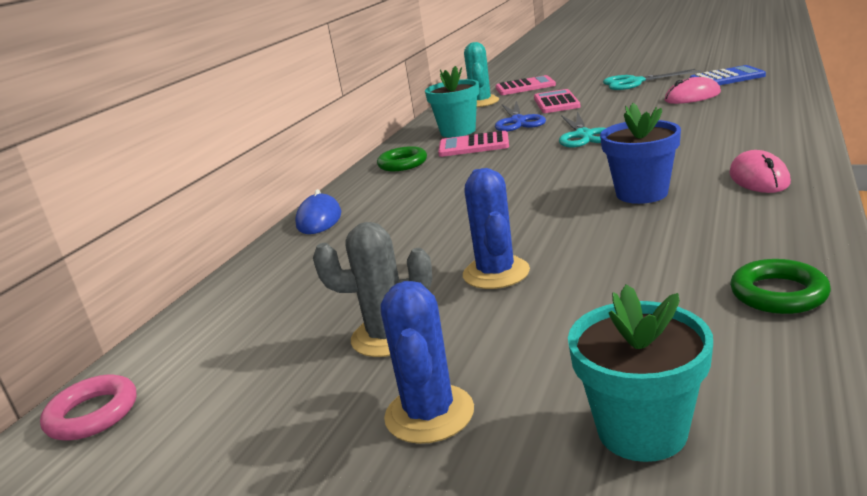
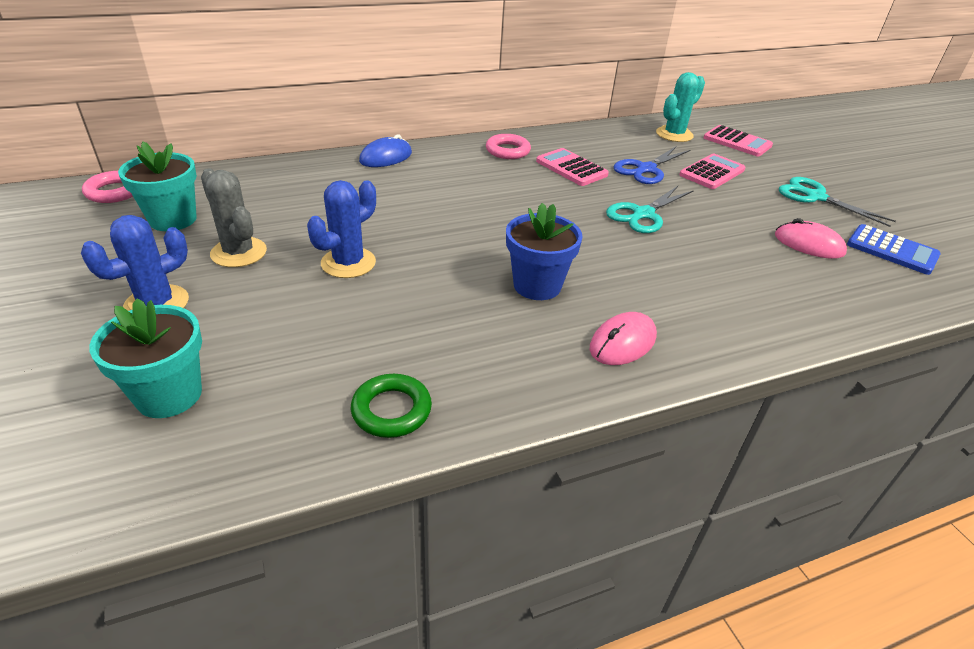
camera: 40 degrees right, 15 degrees up
green ring [377,146,427,171] -> pink ring [486,134,531,159]
turquoise flower pot [425,66,479,137] -> turquoise flower pot moved to [118,141,197,231]

